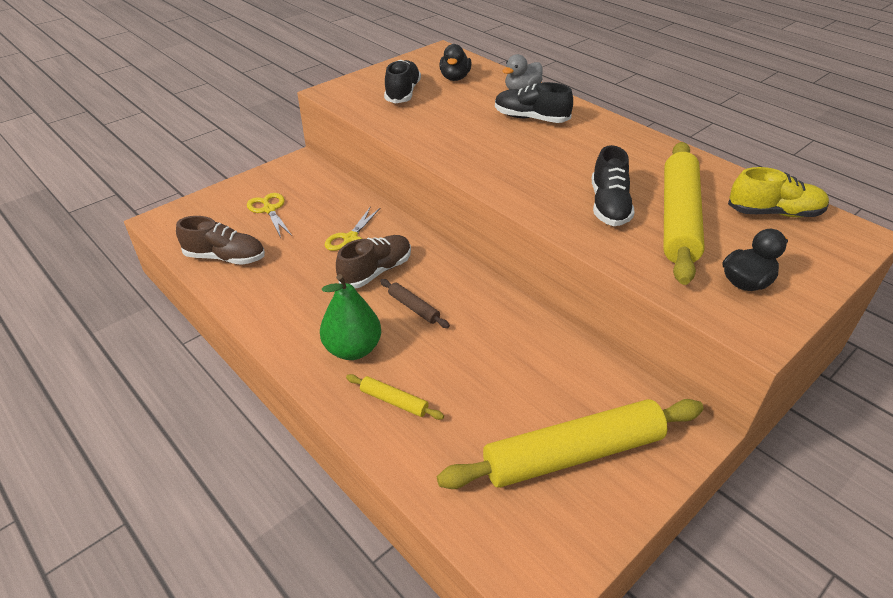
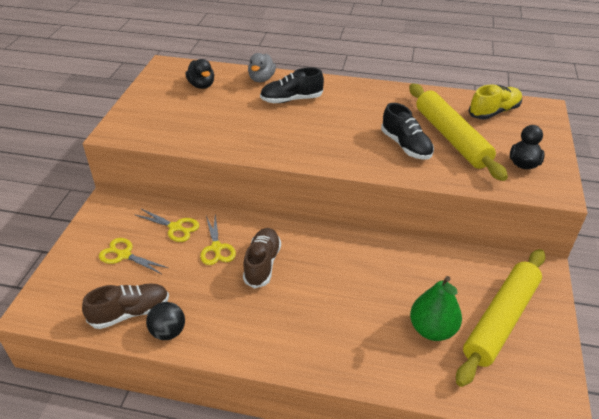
camera: 35 degrees left, 0 degrees up
green pear [320,274,381,360] -> green pear moved to [410,276,462,341]
yellow rolling pin [346,374,444,420] -> none
brown rolling pin [380,279,450,328] -> none
black shoe [384,60,421,103] -> none
none -> yellow scissors [134,208,199,242]
none -> black ball [146,302,185,340]

